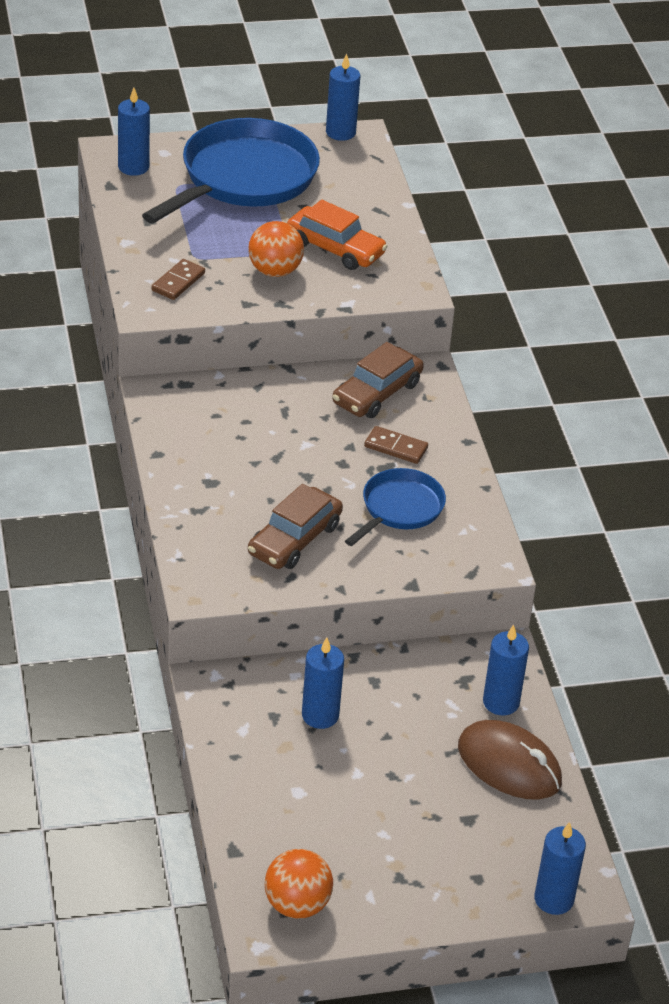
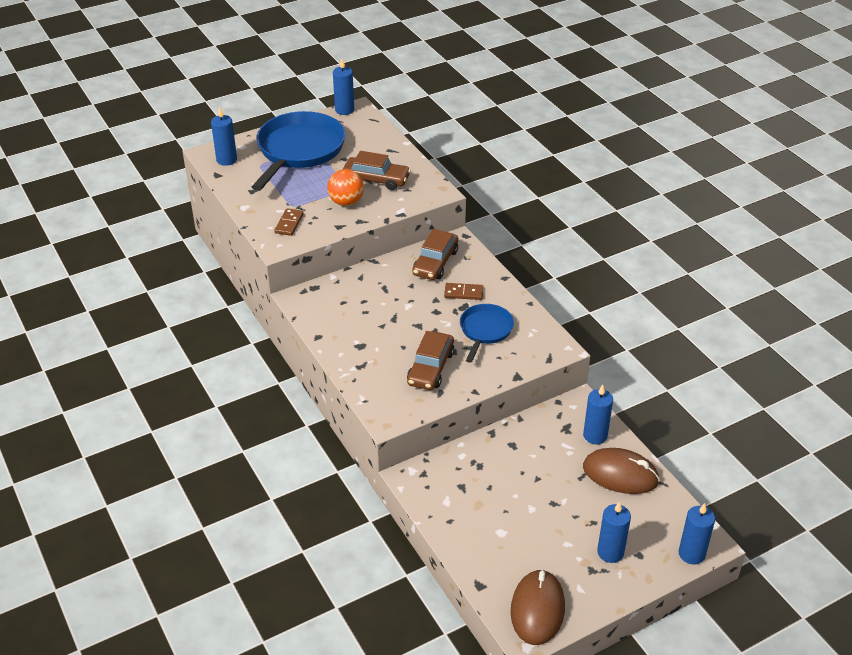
camera: 15 degrees left, 0 degrees up
orange ball [265,849,333,919] -> brown mouse [511,569,565,645]
orange car [287,200,388,270] -> brown car [343,151,411,190]
blue candle [302,637,344,729] -> blue candle moved to [597,501,631,563]

